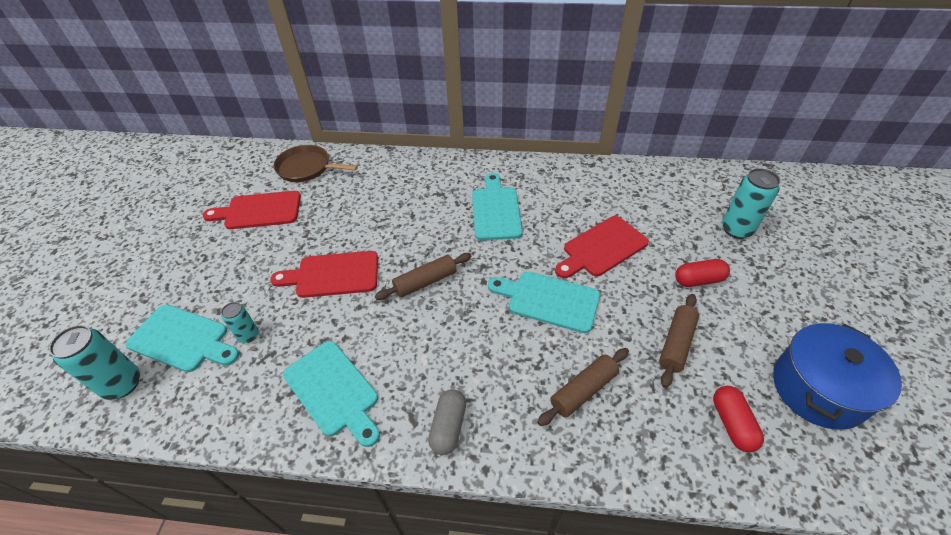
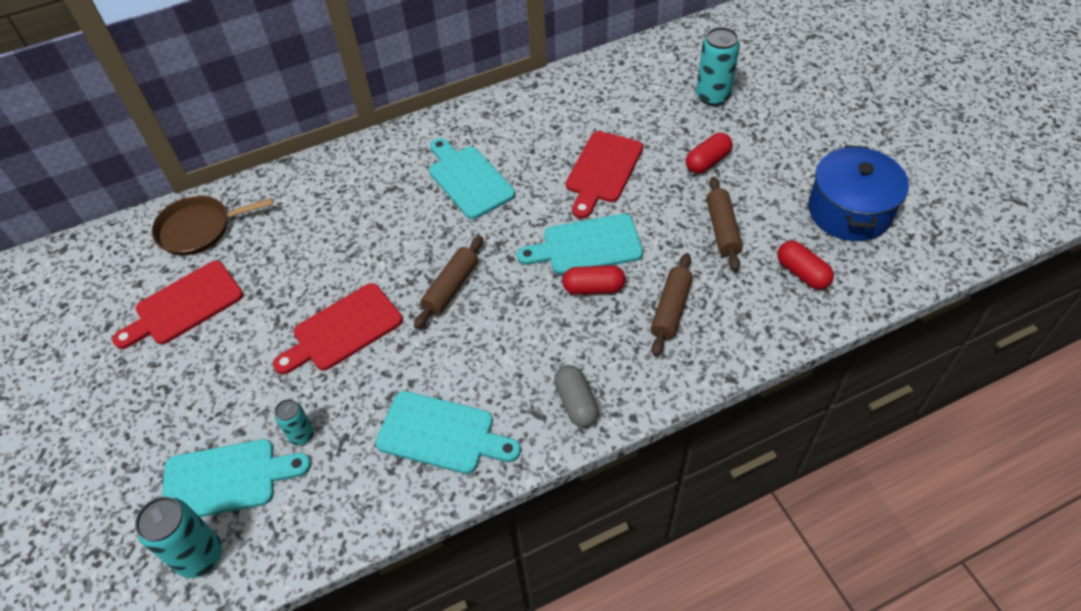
camera: 30 degrees left, 5 degrees up
none -> red capsule [562,265,626,295]

